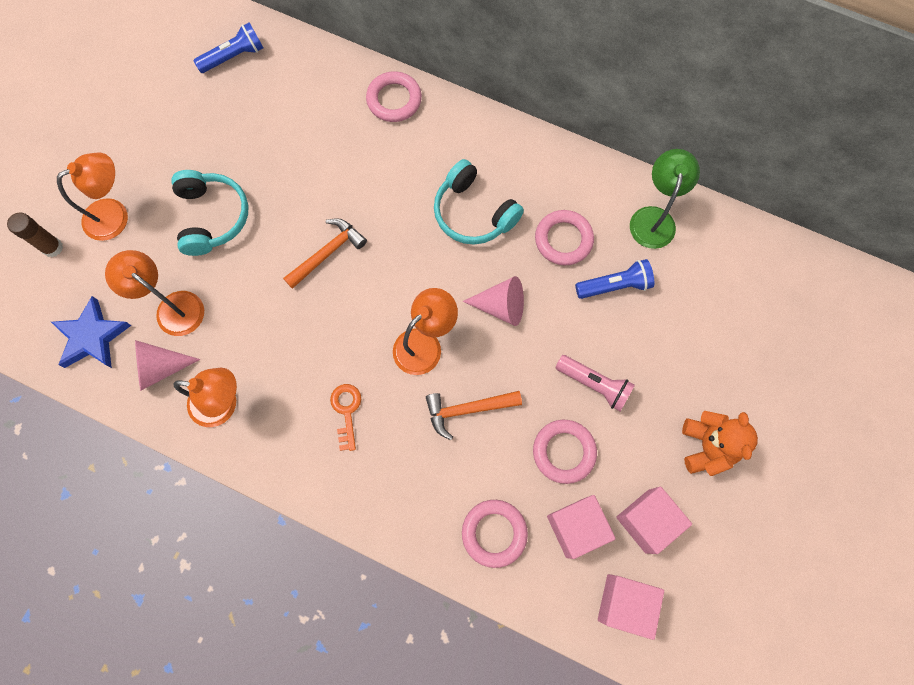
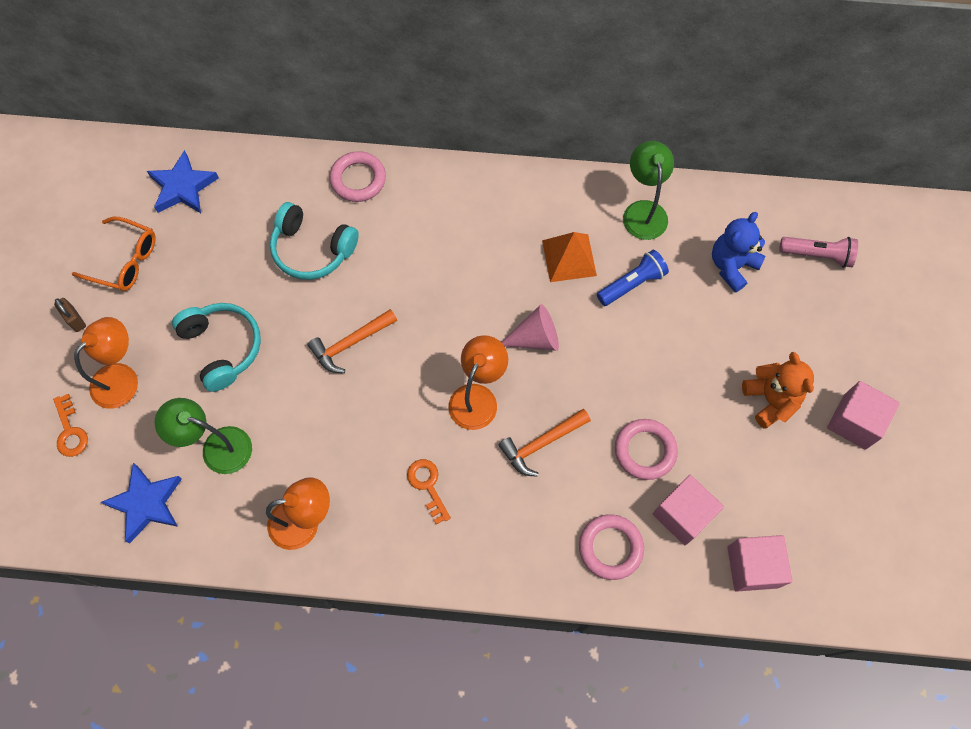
camera: 20 degrees left, 5 degrees down
brown glue stick [7,213,63,257] -> orange key [53,394,88,457]
orange lamp [105,250,204,336] -> green lamp [155,398,252,474]
pink cone [135,340,200,391] -> none
blue flashlight [193,22,263,73] -> blue star [147,150,219,213]
orange hammer [283,218,367,289] -> orange hammer turned 150 degrees counterclockwise [308,309,397,373]
turquoise headphones [434,159,524,244] -> turquoise headphones moved to [270,202,359,280]
pink ring [535,210,594,265] -> orange pyramid [542,232,597,282]
pink flashlight [555,355,635,411] -> pink flashlight moved to [779,237,858,268]
pink cube [616,486,692,554] -> pink cube moved to [827,381,900,450]
none -> brown padlock [54,298,86,332]
none -> orange glasses [72,217,156,291]
none -> blue teddy bear [712,212,765,292]

